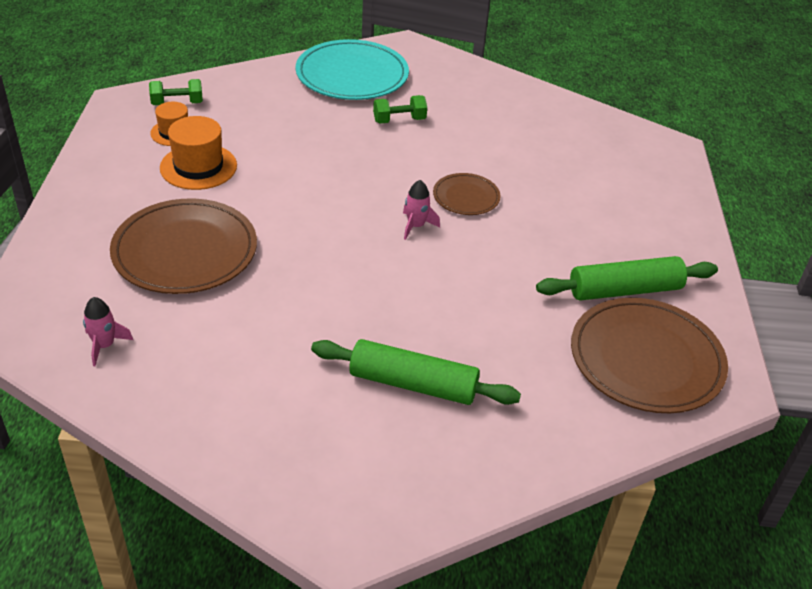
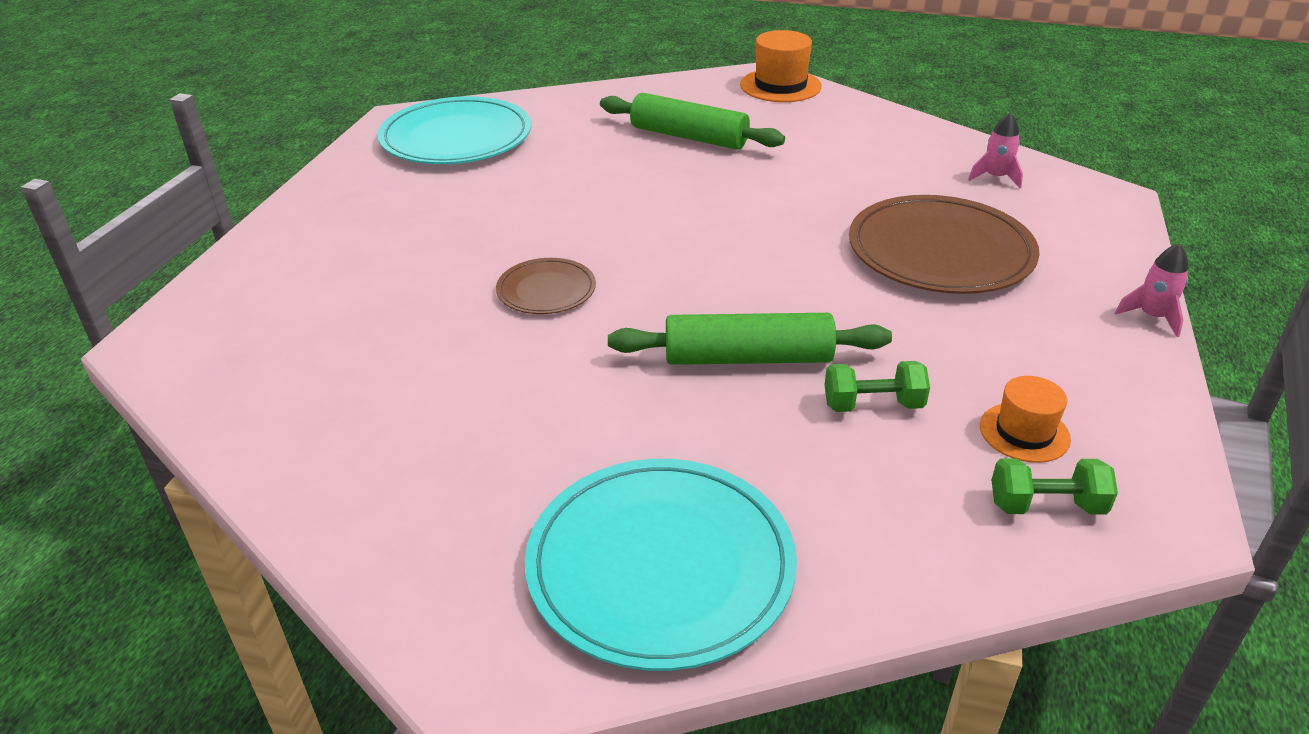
camera: 165 degrees left, 5 degrees down
orange hat [160,116,237,190] -> orange hat moved to [740,30,822,102]
green dumbbell [373,95,427,124] -> green dumbbell moved to [825,361,930,412]
pink rocket [403,180,440,240] -> pink rocket moved to [1115,243,1189,337]
green rolling pin [536,256,718,301] -> green rolling pin moved to [608,313,892,365]
brown plate [571,298,728,413] -> turquoise plate [377,96,531,164]

